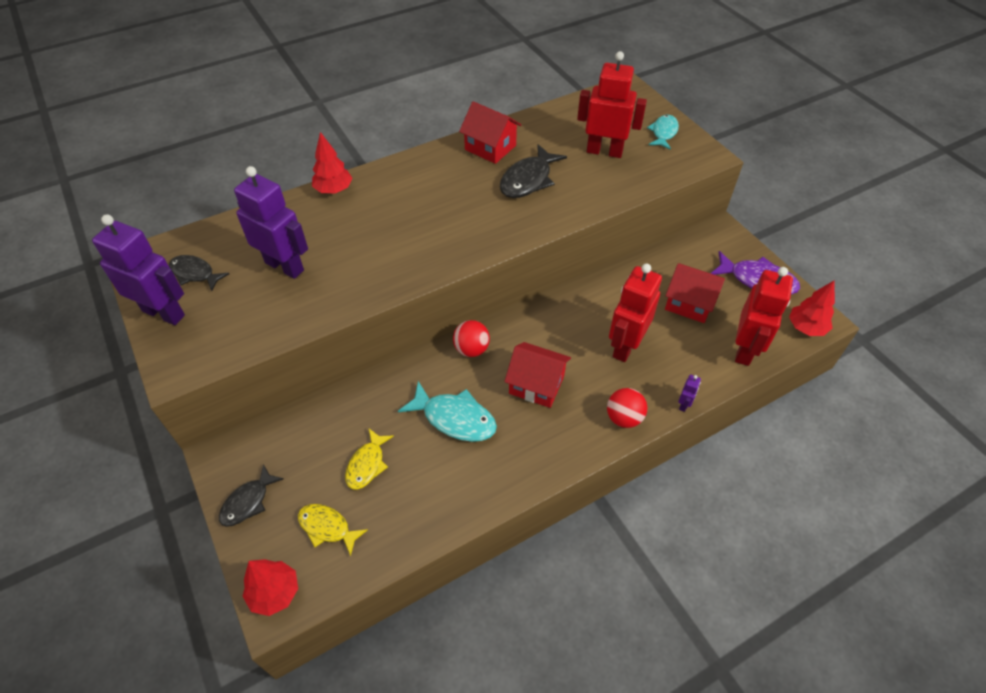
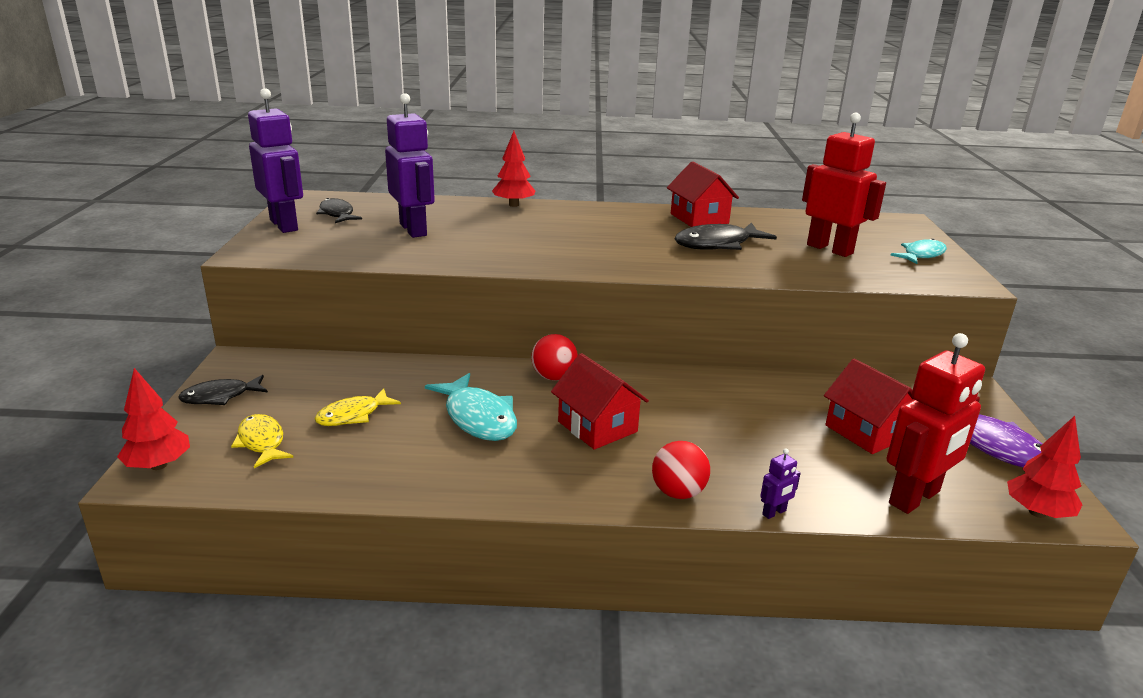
camera: 30 degrees right, 25 degrees down
red robot [609,264,662,362] -> none

